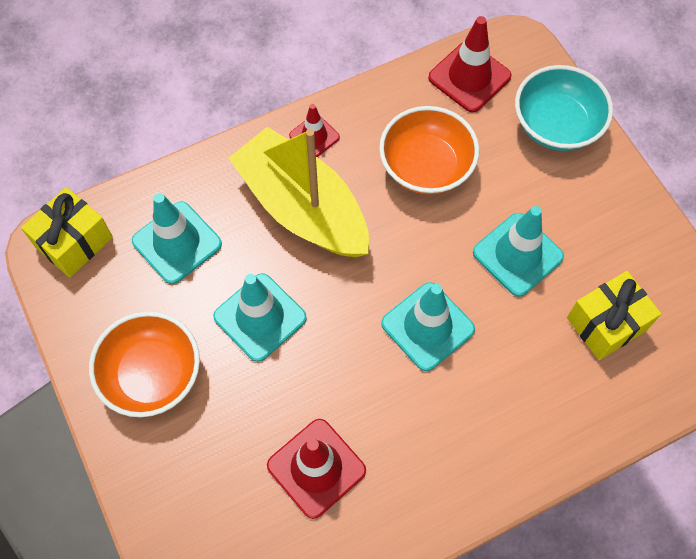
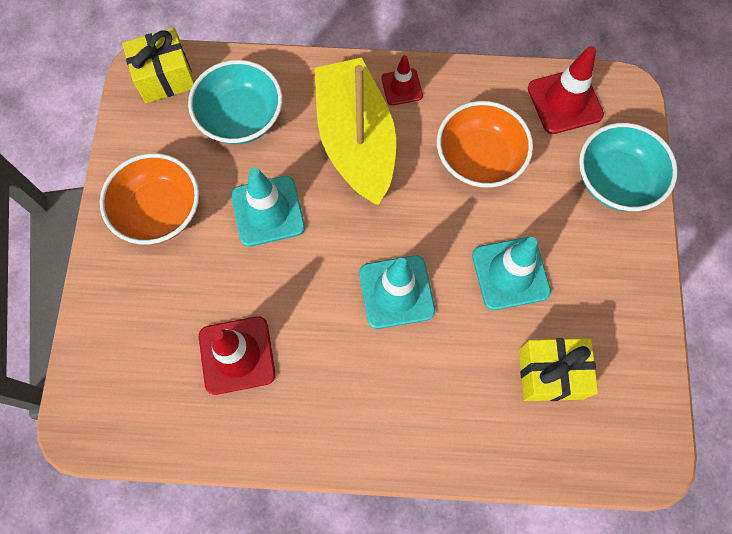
camera: 30 degrees right, 5 degrees up
turquoise traffic cone [132,193,222,284] -> turquoise bowl [188,60,282,144]

